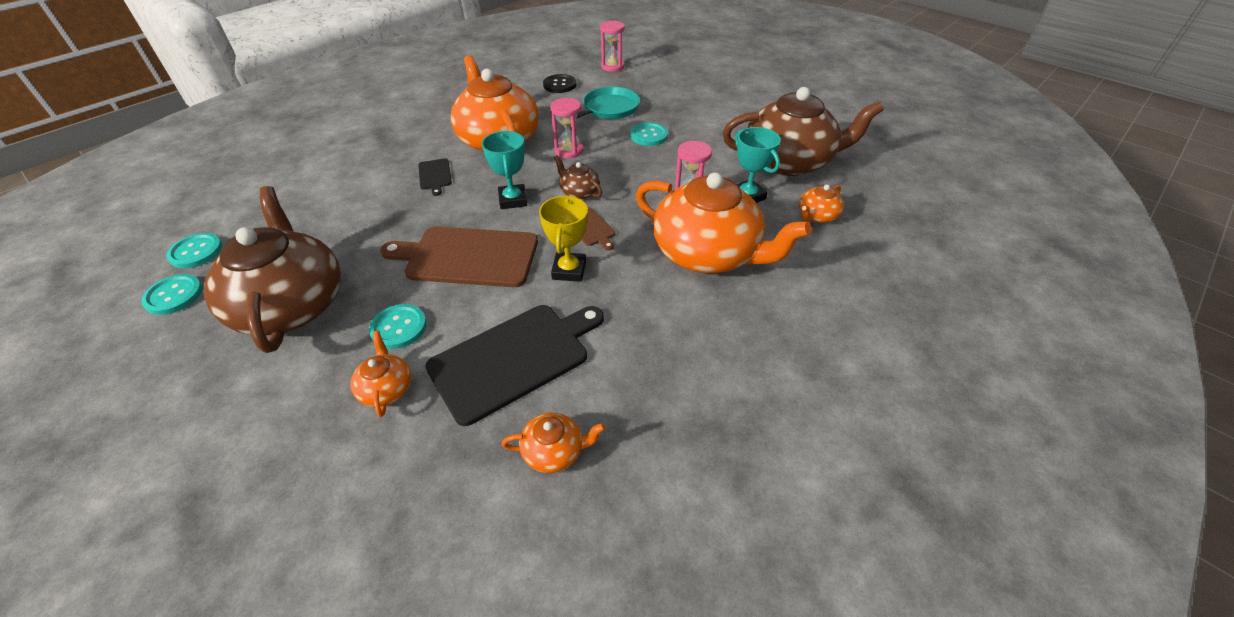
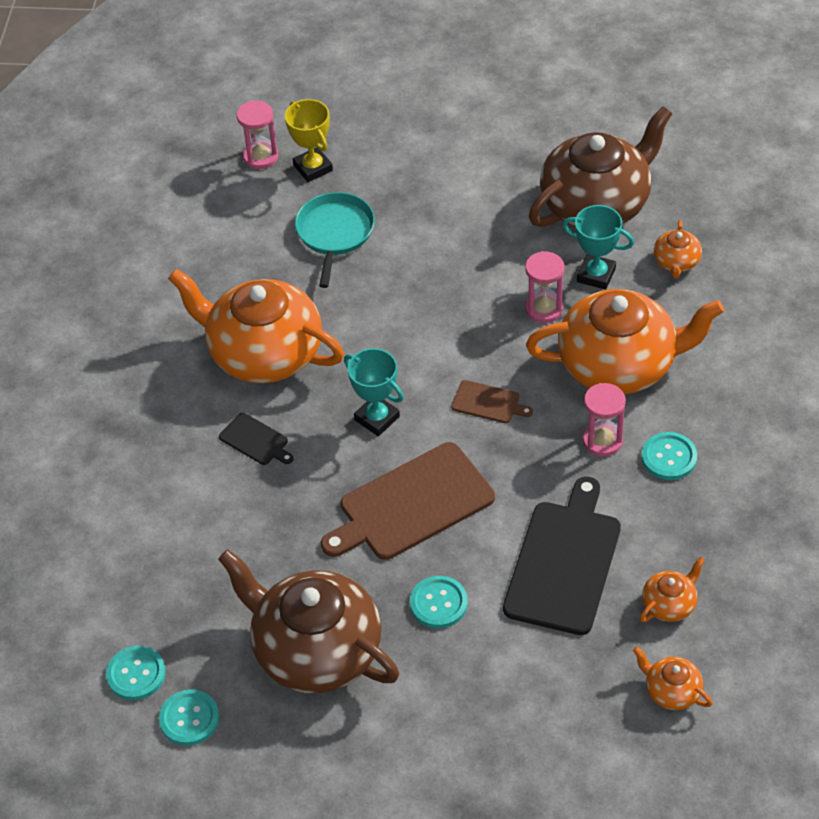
camera: 35 degrees left, 5 degrees up
orange teapot [350,331,411,417] -> orange teapot moved to [633,647,712,710]
yellow trophy [539,195,588,282] -> yellow trophy moved to [285,99,333,182]
black button [543,74,576,93] -> none
pink hourglass [550,98,583,159] -> pink hourglass moved to [583,383,626,457]
brown teapot [554,155,602,199] -> none
turquoise button [630,122,668,146] -> turquoise button moved to [641,432,697,480]

